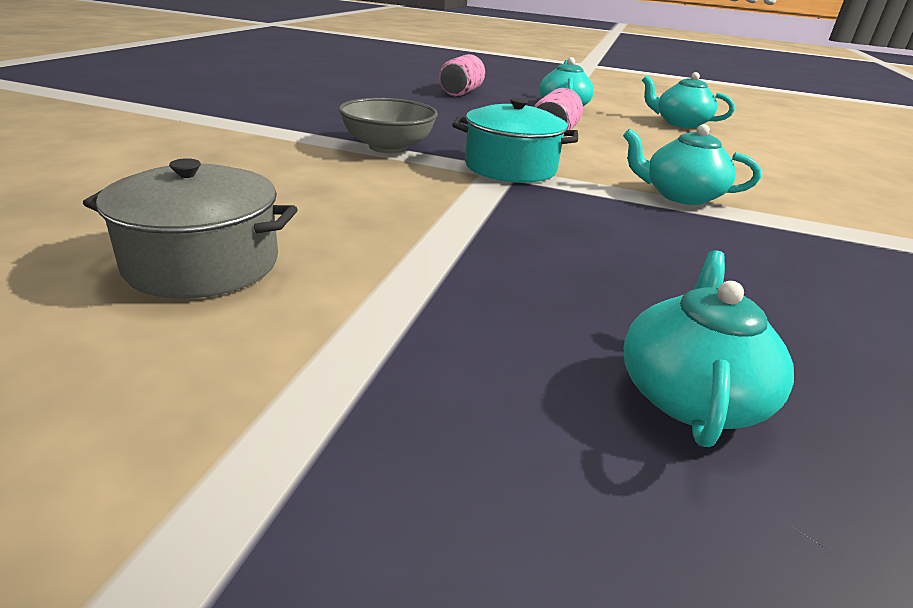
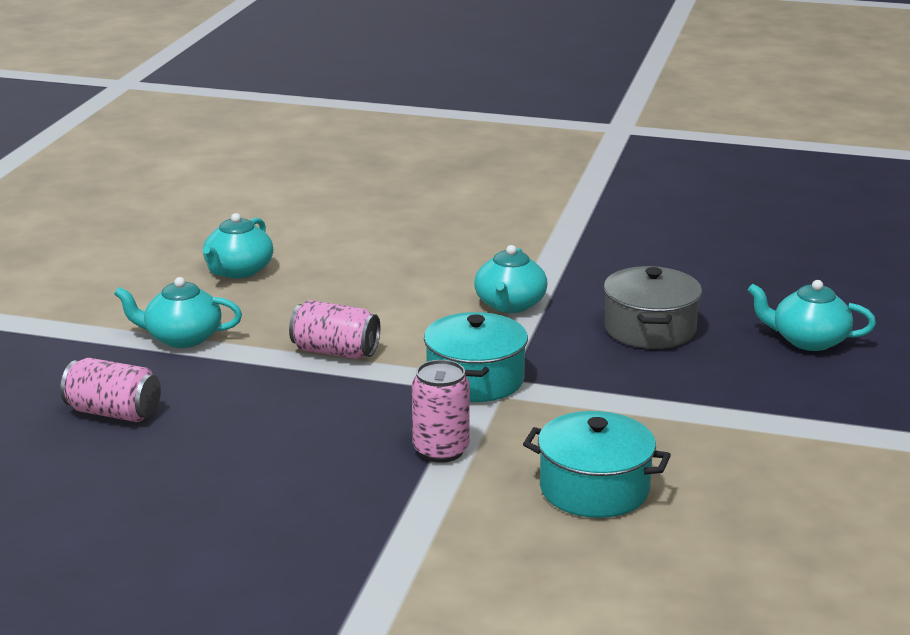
camera: 90 degrees left, 5 degrees down
grey pot [83,158,298,299] -> grey pot moved to [604,266,702,349]
grey bowl [339,98,438,153] -> pink can [412,360,470,463]
none -> turquoise pot [523,411,671,518]

